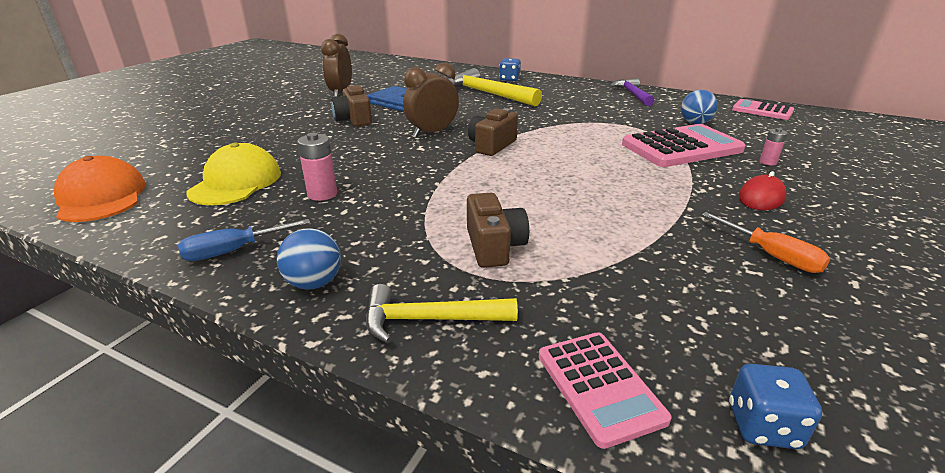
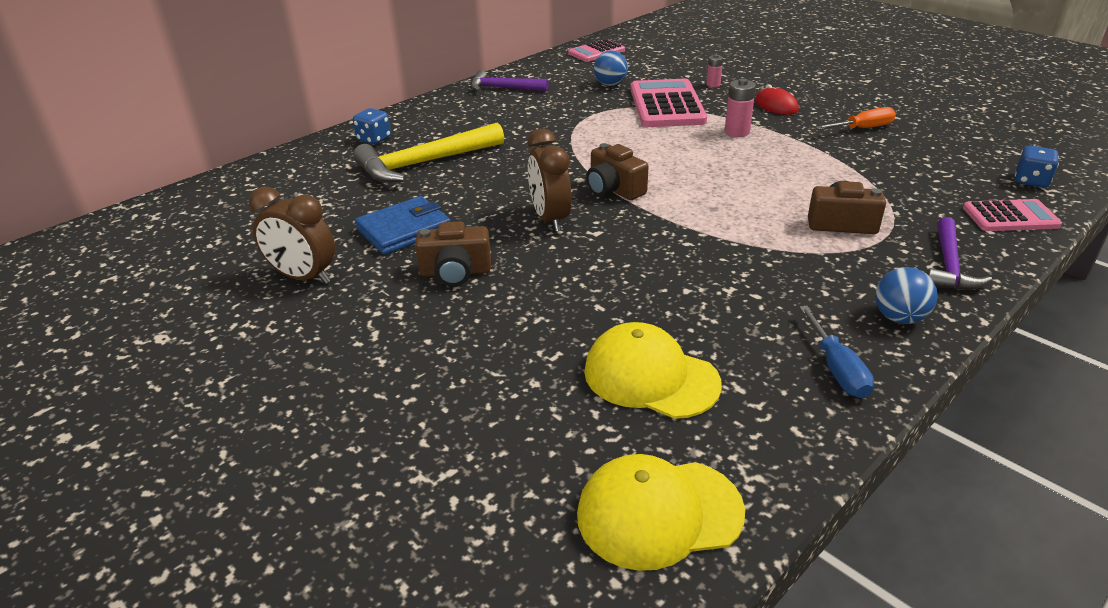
camera: 70 degrees left, 5 degrees up
orange cap [54,156,146,222] -> yellow cap [577,454,745,571]
pink battery [297,133,337,201] -> pink battery moved to [725,78,756,137]
yellow hammer [366,284,518,343] -> purple hammer [926,217,992,290]

